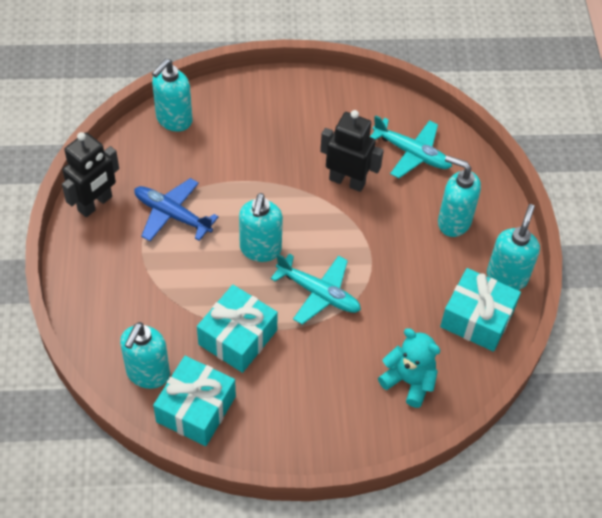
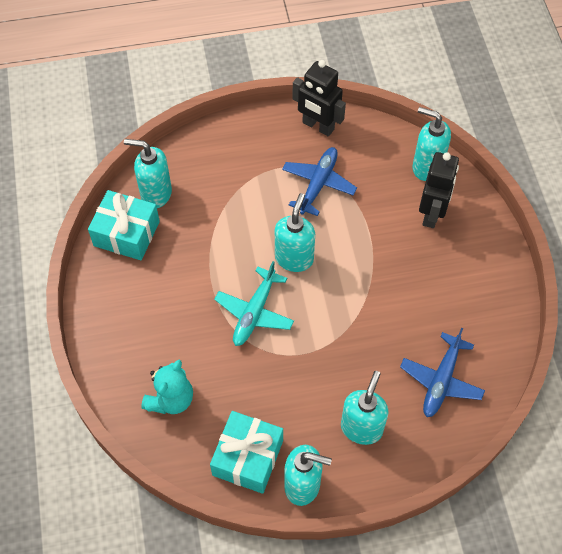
camera: 85 degrees right, 5 degrees up
turquoise gift [197,285,278,373] -> none
turquoise soap dispenser [239,193,283,262] -> turquoise soap dispenser turned 105 degrees clockwise [275,193,315,272]
black robot [320,110,384,192] -> black robot moved to [419,152,459,228]
turquoise plane [370,115,452,178] -> blue plane [400,328,485,417]

